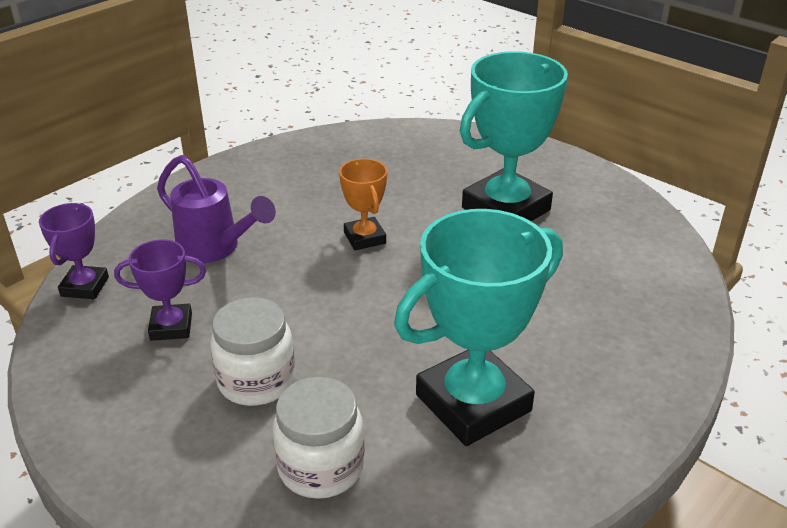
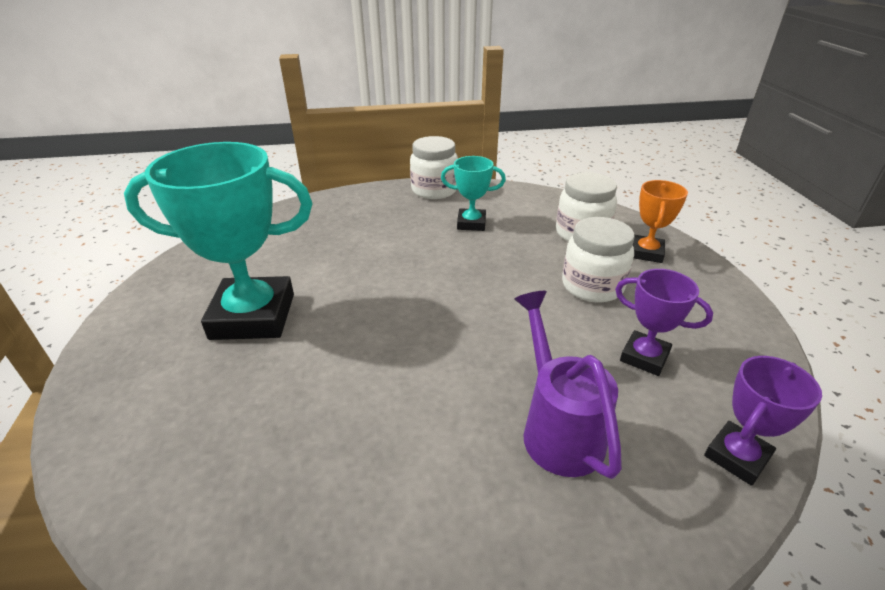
camera: 140 degrees left, 0 degrees up
orange trophy [339,159,387,250] -> orange trophy moved to [633,180,688,263]
turquoise trophy [394,209,563,446] -> turquoise trophy [441,156,506,231], size x0.50
none -> white jar [410,136,458,199]

